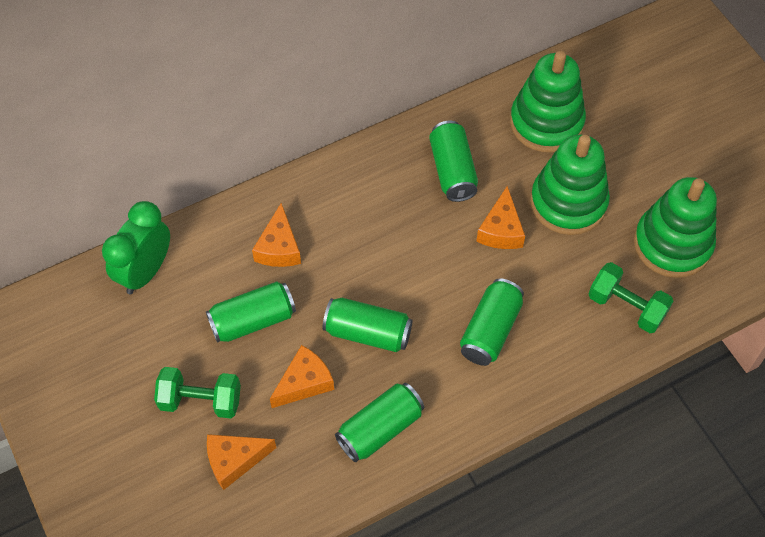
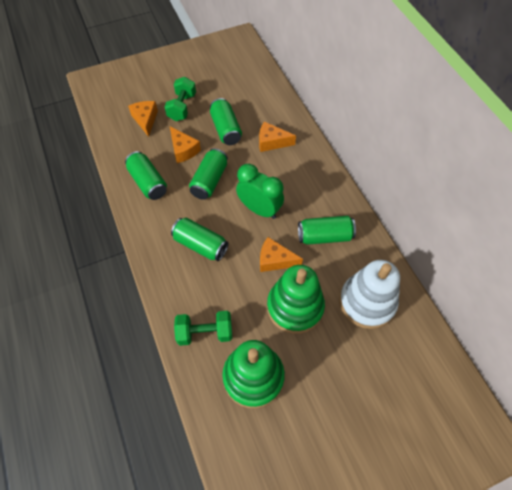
camera: 95 degrees right, 0 degrees up
green clock [102,201,170,295] -> green clock moved to [236,164,284,219]
green stacking toy [510,51,586,153] -> white stacking toy [339,260,400,329]
green dumbbell [589,262,673,333] -> green dumbbell turned 45 degrees clockwise [174,311,232,346]

